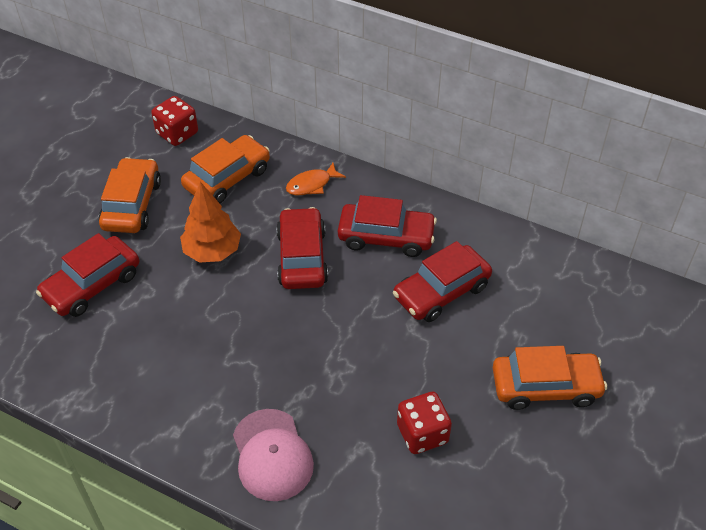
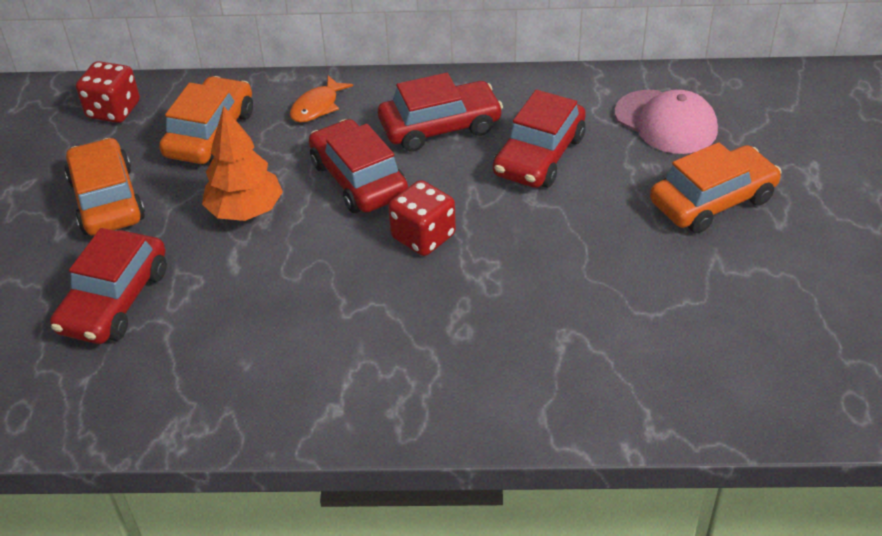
camera: 25 degrees left, 5 degrees down
pink cap [233,409,314,501] -> pink cap moved to [615,90,718,154]
red dice [397,392,452,454] -> red dice moved to [388,180,456,256]

